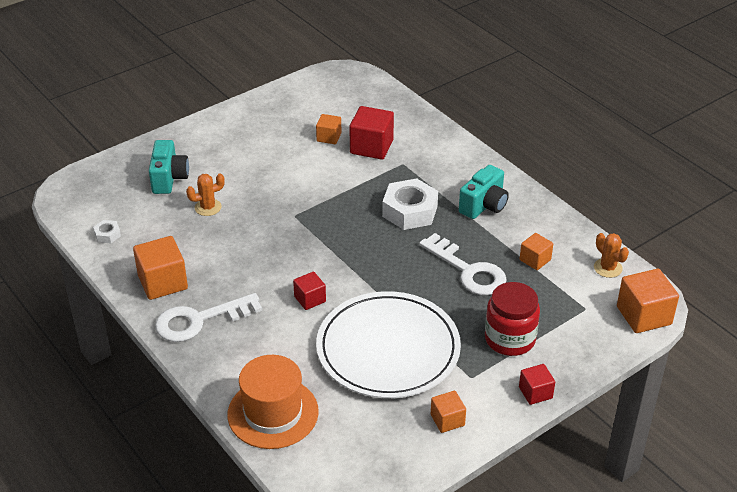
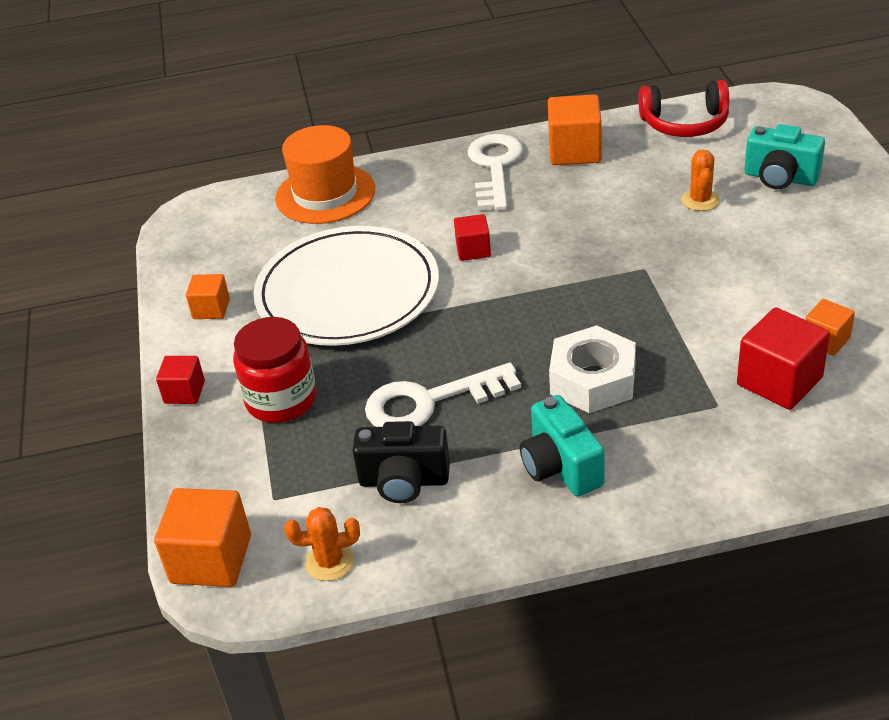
camera: 120 degrees right, 0 degrees up
white nut [93,220,121,243] -> red headphones [638,80,729,137]
orange cube [520,233,553,270] -> black camera [352,421,450,503]

